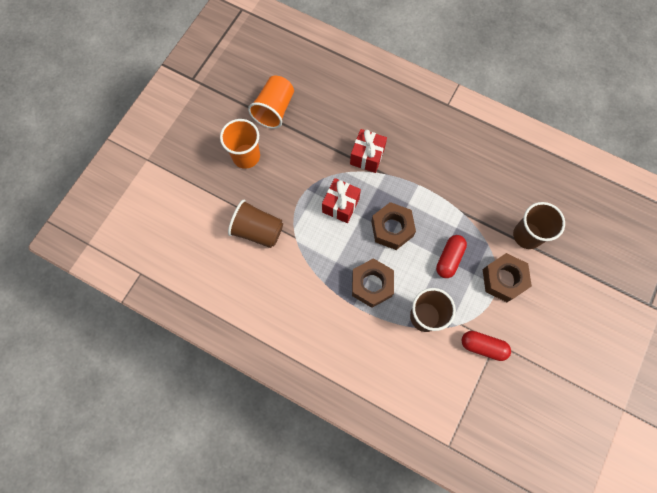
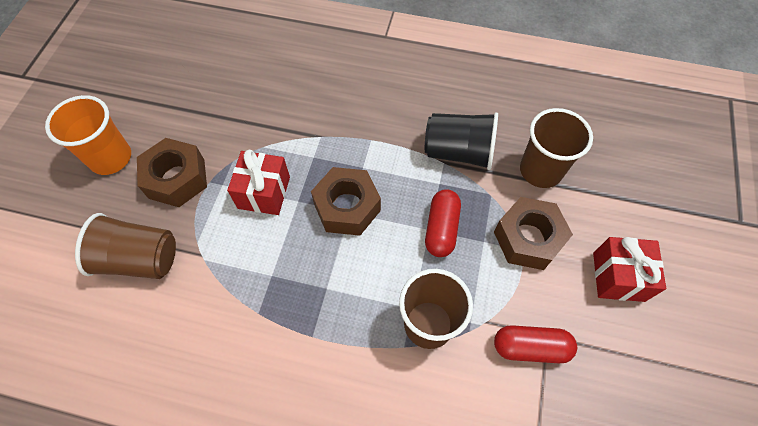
camera: 15 degrees left, 10 degrees down
orange cup [248,76,294,129] -> none
red gift [350,129,387,173] -> red gift moved to [593,237,666,302]
brown nut [352,258,394,308] -> brown nut moved to [137,138,207,207]
none -> black cup [425,112,498,170]

